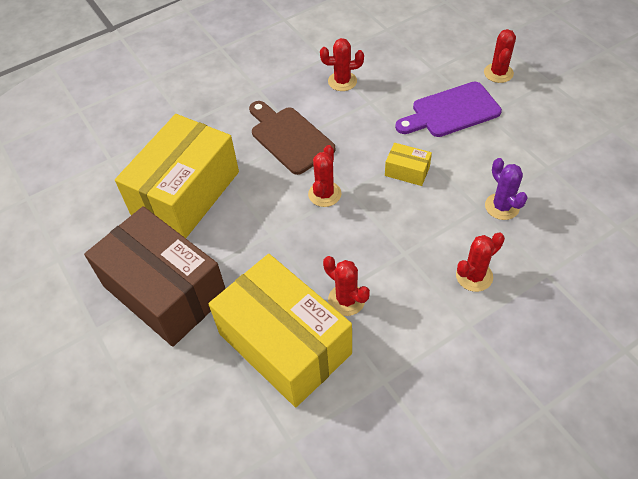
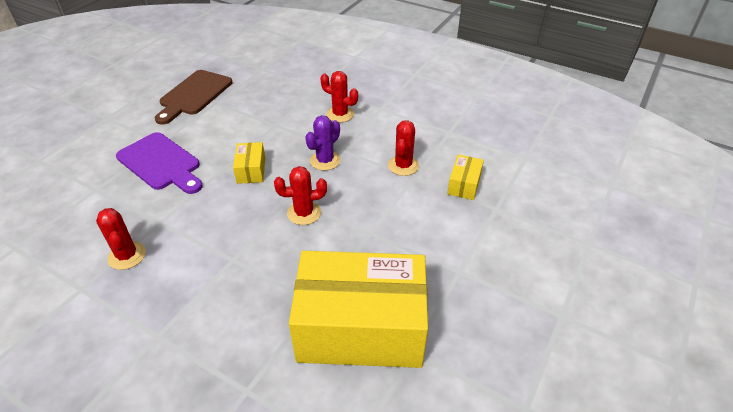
camera: 120 degrees left, 10 degrees down
brown box [84,206,226,347] -> none
yellow box [208,254,352,407] -> yellow box [447,154,484,200], size x0.41
brown cutting board [249,101,335,175] -> brown cutting board moved to [155,70,232,125]
red cactus [484,29,516,83] -> none
purple cactus [485,158,528,220] -> purple cactus moved to [305,115,341,170]

